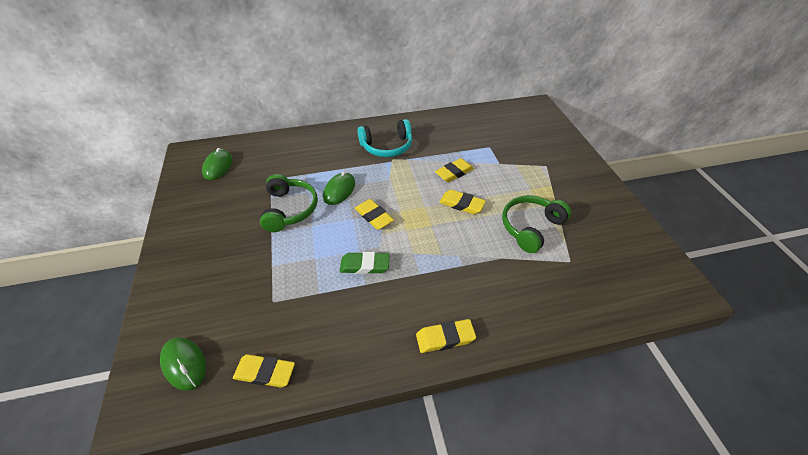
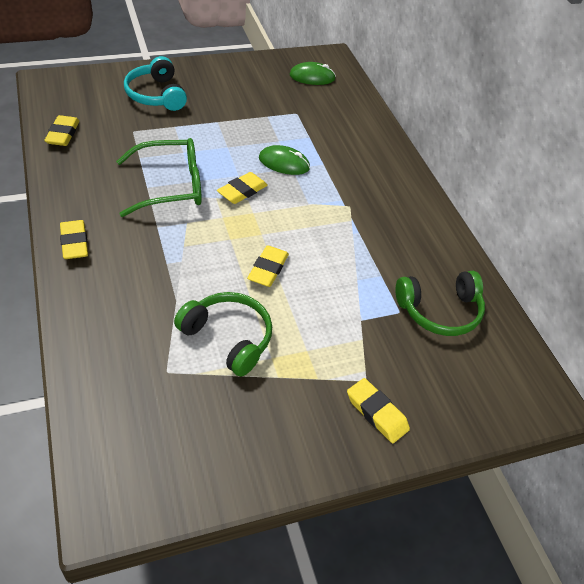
camera: 80 degrees right, 0 degrees up
green mouse [160,337,206,391] -> none
green headphones [260,174,318,232] -> green headphones moved to [396,271,485,336]
green eraser [340,252,390,274] -> green glasses [116,138,202,217]
turquoise headphones [358,119,412,157] -> turquoise headphones moved to [124,56,187,111]
yellow eraser [435,158,474,182] -> yellow eraser moved to [347,378,410,443]

